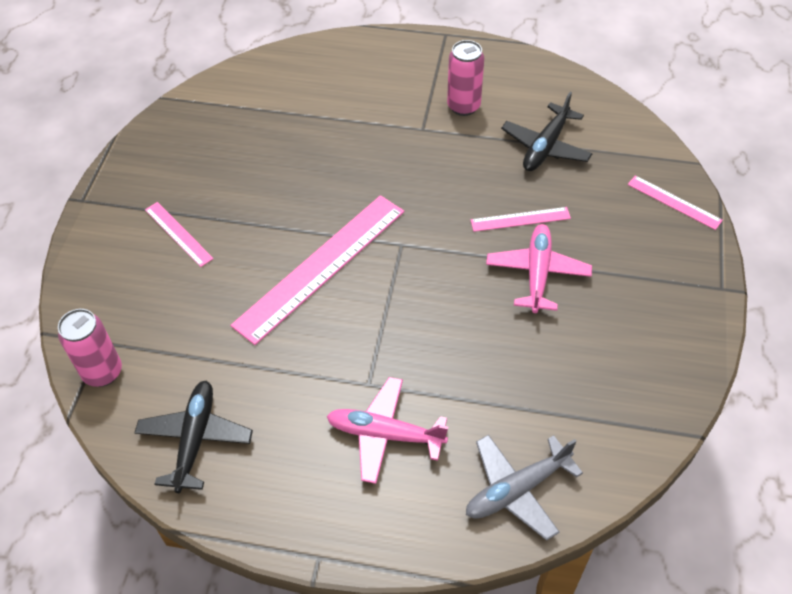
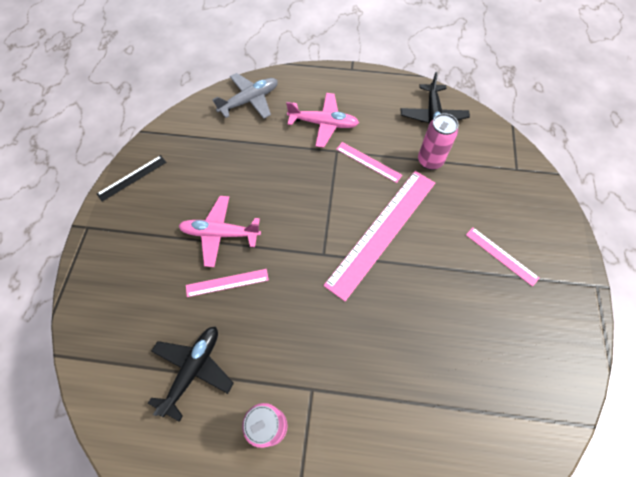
camera: 175 degrees right, 10 degrees up
pink can [58,309,122,387] -> pink can moved to [418,113,458,170]
pink plane [486,224,592,313] -> pink plane turned 90 degrees clockwise [179,196,261,267]
pink ruler [627,175,723,230] -> pink ruler moved to [336,142,402,183]
none -> black ruler [97,155,166,202]

